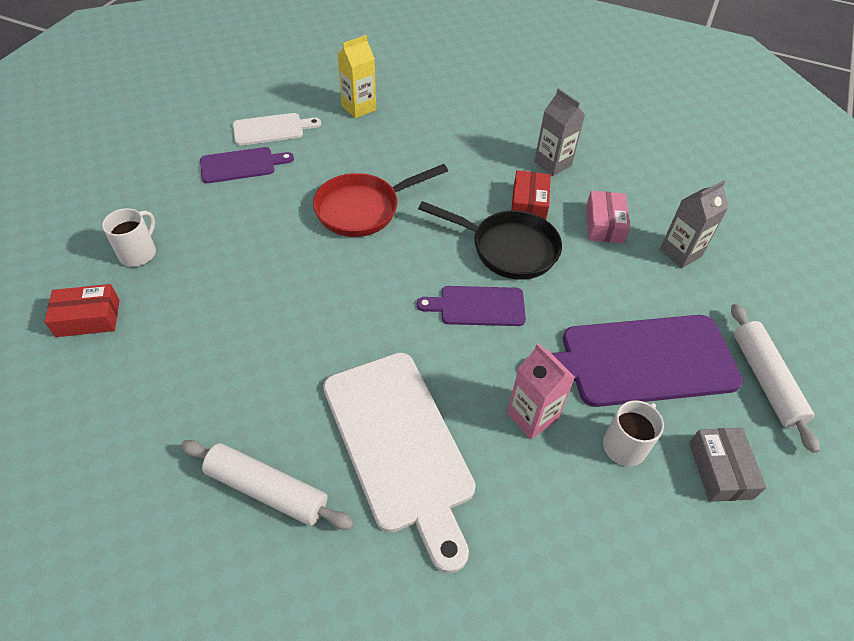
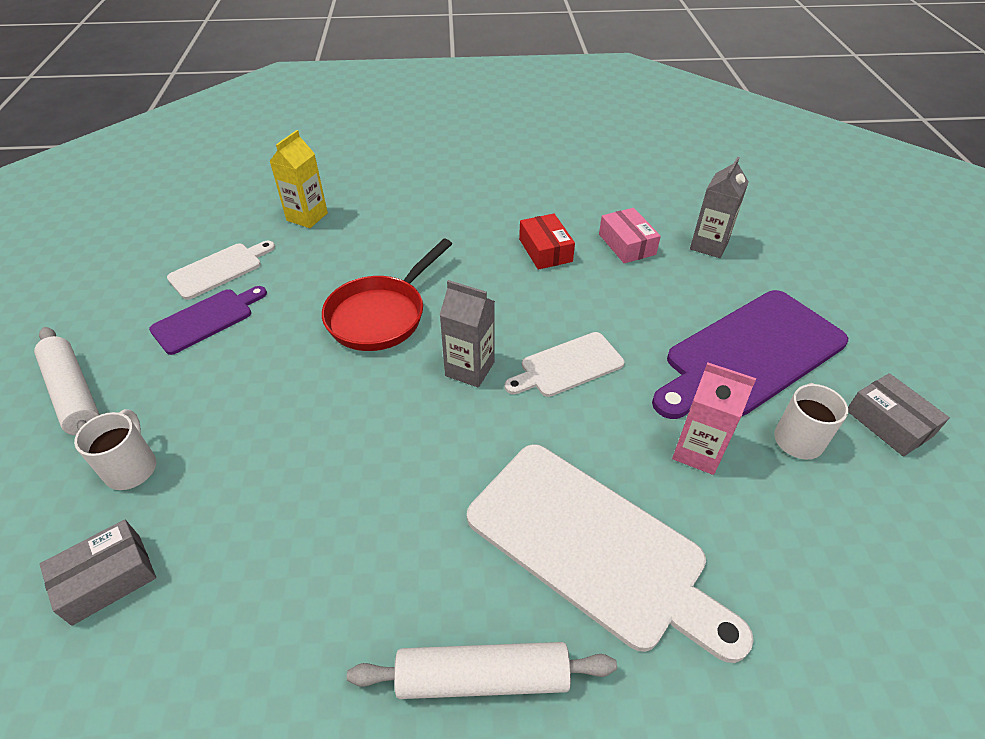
camera: 25 degrees left, 5 degrees down
red box [45,284,120,337] -> grey box [40,520,156,626]
purple cutting board [417,286,526,326] -> white cutting board [505,332,624,397]
black pan [418,201,562,280] -> none
grey carton [534,88,585,176] -> grey carton moved to [440,280,495,388]
white rolling pin [731,304,820,453] -> white rolling pin moved to [34,327,100,435]

